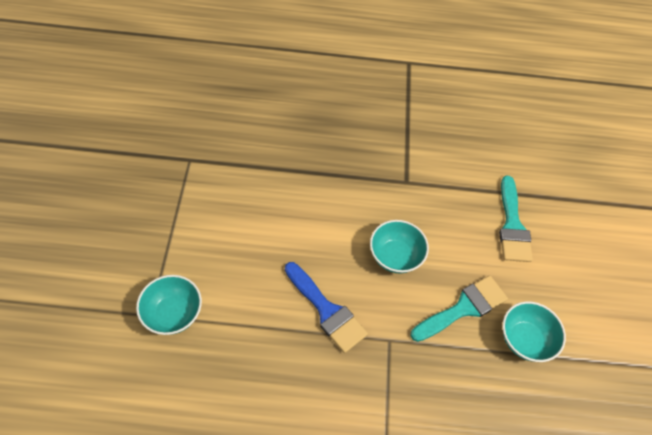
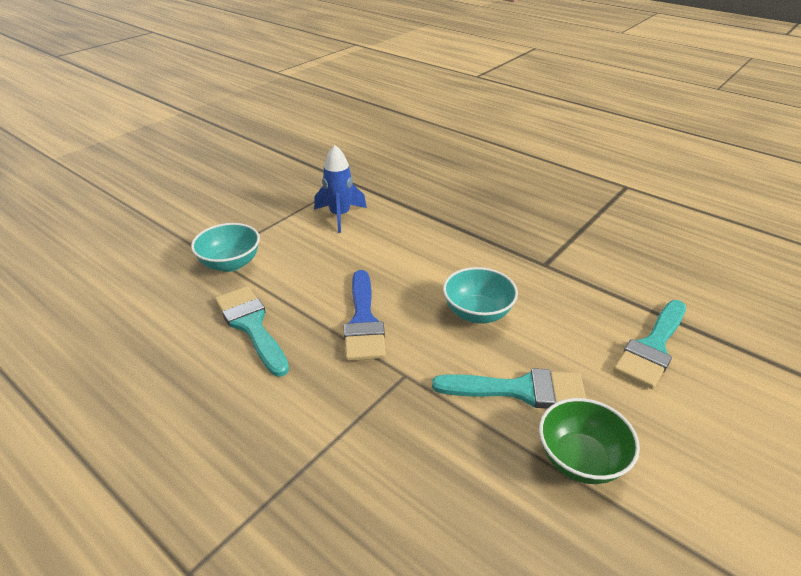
camera: 40 degrees right, 20 degrees down
turquoise bowl [502,301,566,362] -> green bowl [539,398,640,484]
none -> turquoise brush [215,286,289,377]
none -> blue rocket [314,145,367,233]

